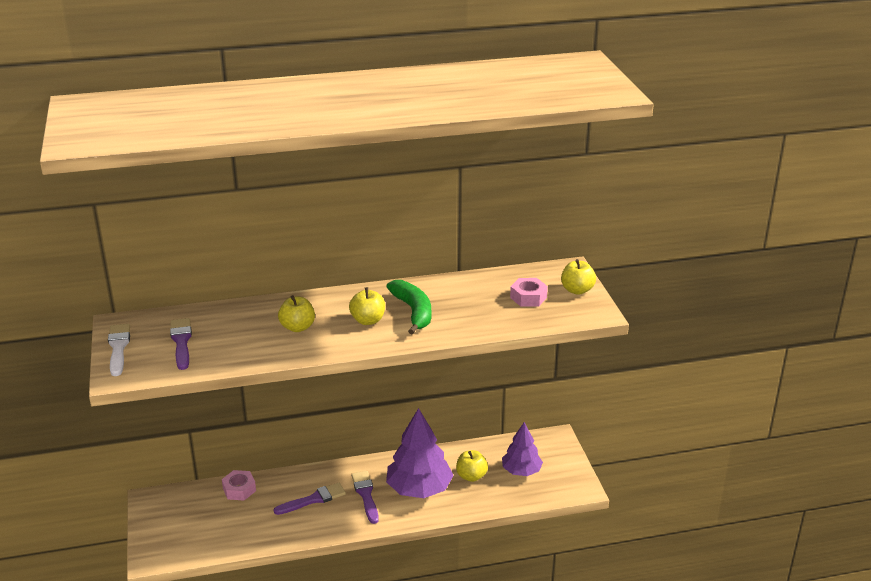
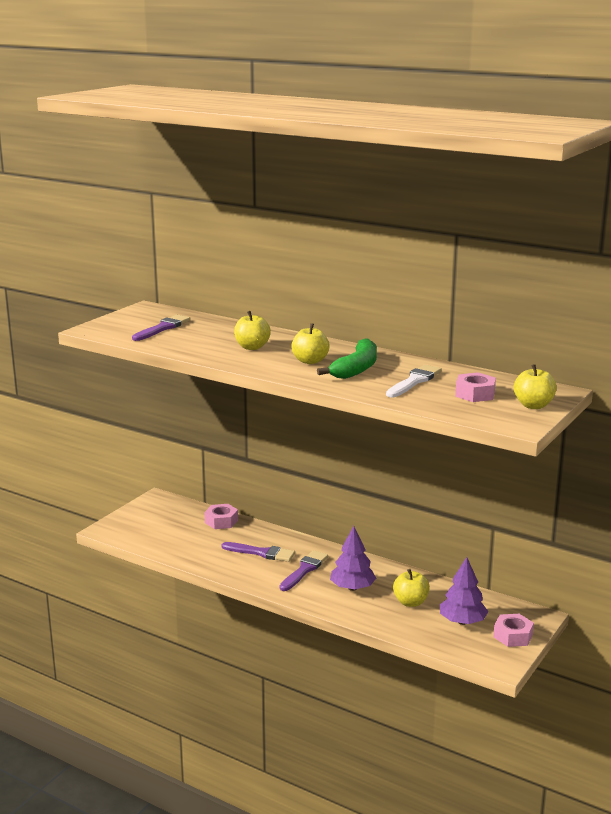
camera: 45 degrees right, 10 degrees down
white brush [108,324,130,376] -> white brush moved to [386,365,442,397]
purple tree [386,408,454,498] -> purple tree [330,526,376,591], size x0.63
none -> pink nut [493,614,534,647]

